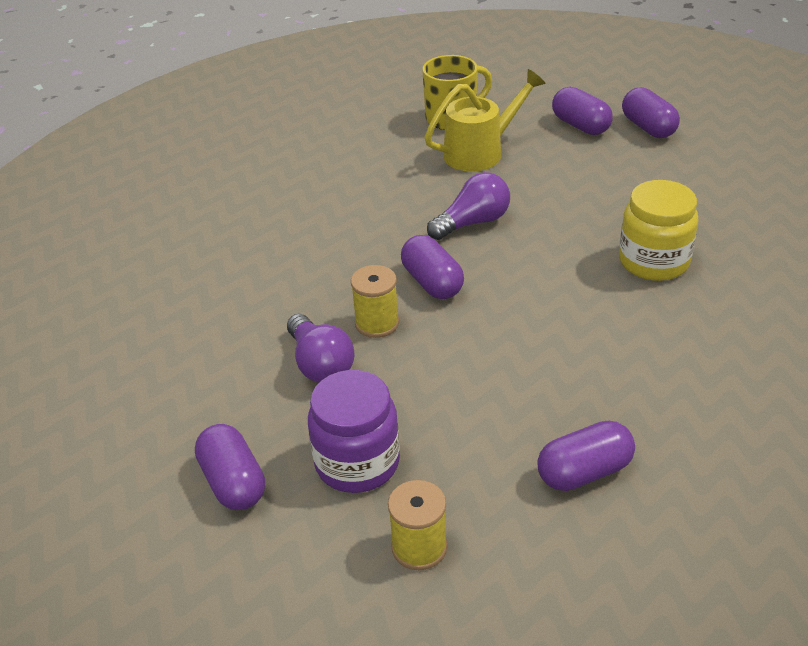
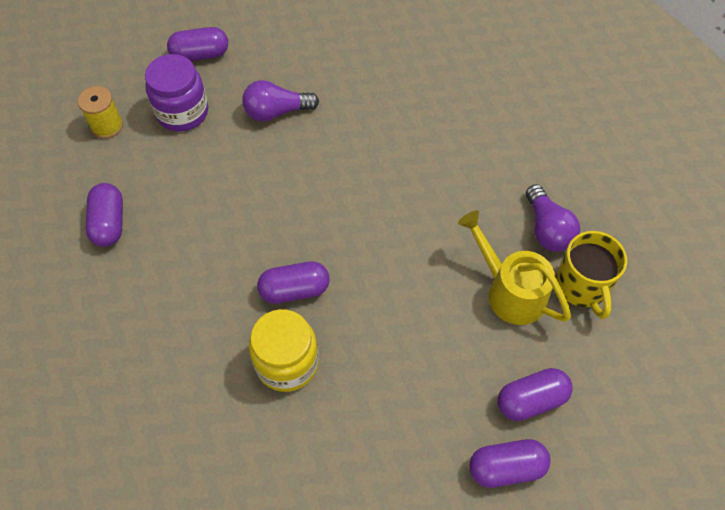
camera: 105 degrees right, 20 degrees up
yellow spool [351,265,399,338] -> none
purple capsule [401,235,464,299] -> purple capsule moved to [257,261,329,304]
yellow watering can [425,69,546,172] -> yellow watering can turned 150 degrees clockwise [458,211,571,325]
purple light bulb [427,172,510,240] -> purple light bulb moved to [526,184,580,252]

